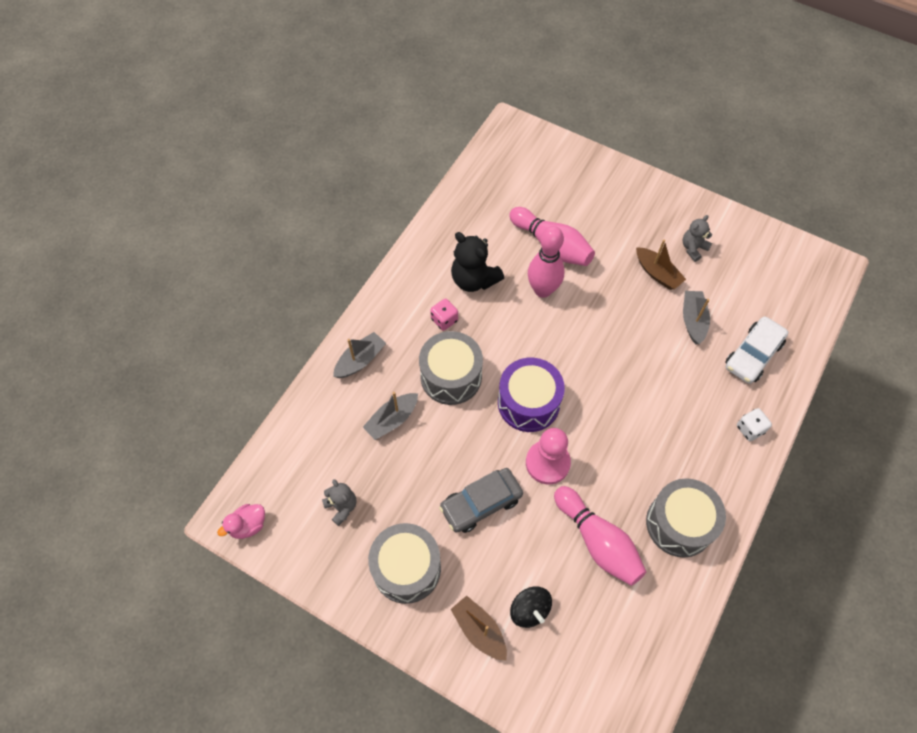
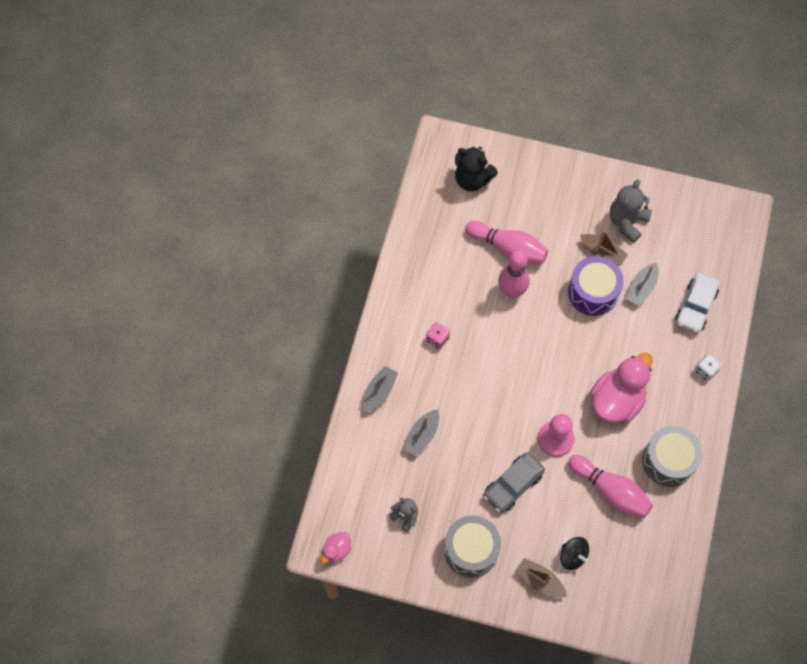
camera: 15 degrees left, 5 degrees up
grey drum [419,331,483,405] -> none
black teddy bear [451,232,504,292] -> black teddy bear moved to [455,146,498,191]
purple drum [498,358,565,432] -> purple drum moved to [568,256,623,316]
grey teddy bear [683,215,712,262] -> grey teddy bear [610,179,652,243], size x1.68
grey boat [683,291,710,344] -> grey boat turned 135 degrees counterclockwise [626,263,659,306]
none -> pink duck [590,353,653,423]

